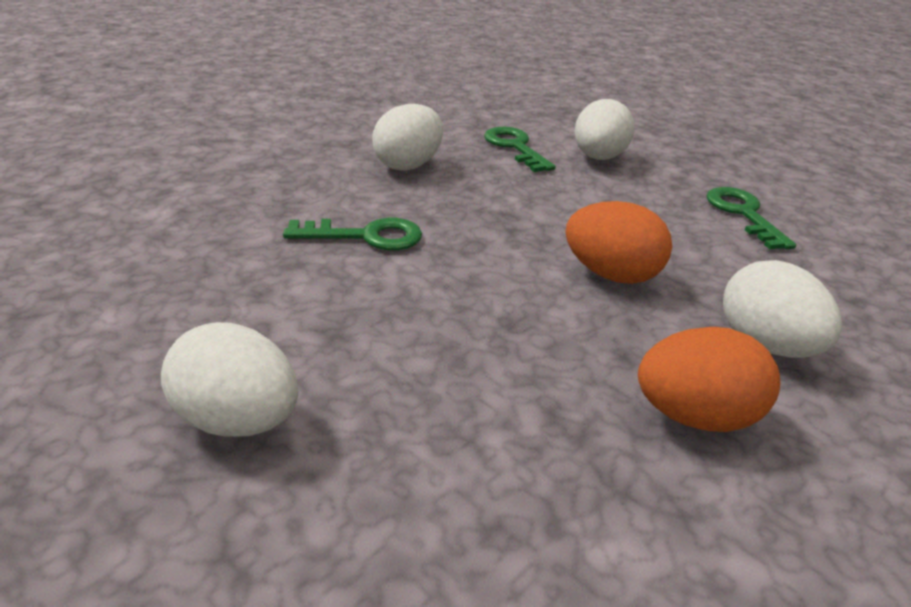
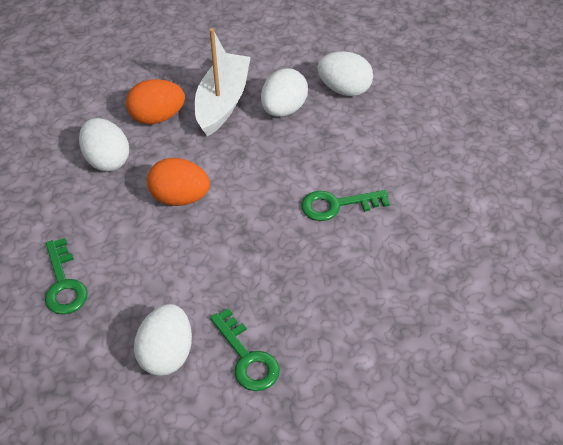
camera: 175 degrees right, 15 degrees up
white egg [372,104,443,171] -> white egg moved to [261,68,308,117]
none -> white boat [195,28,251,137]

